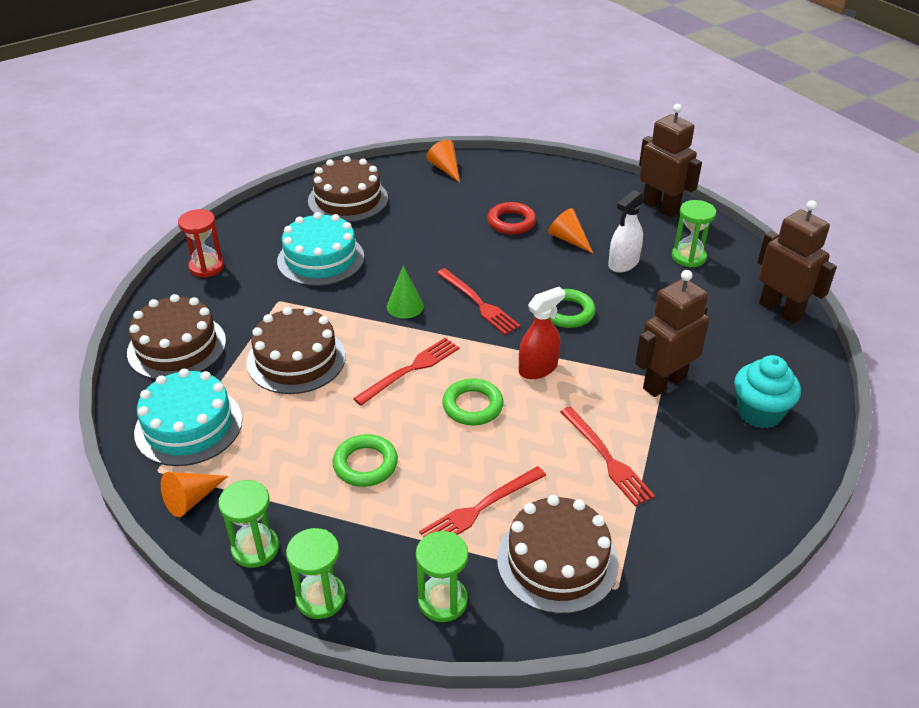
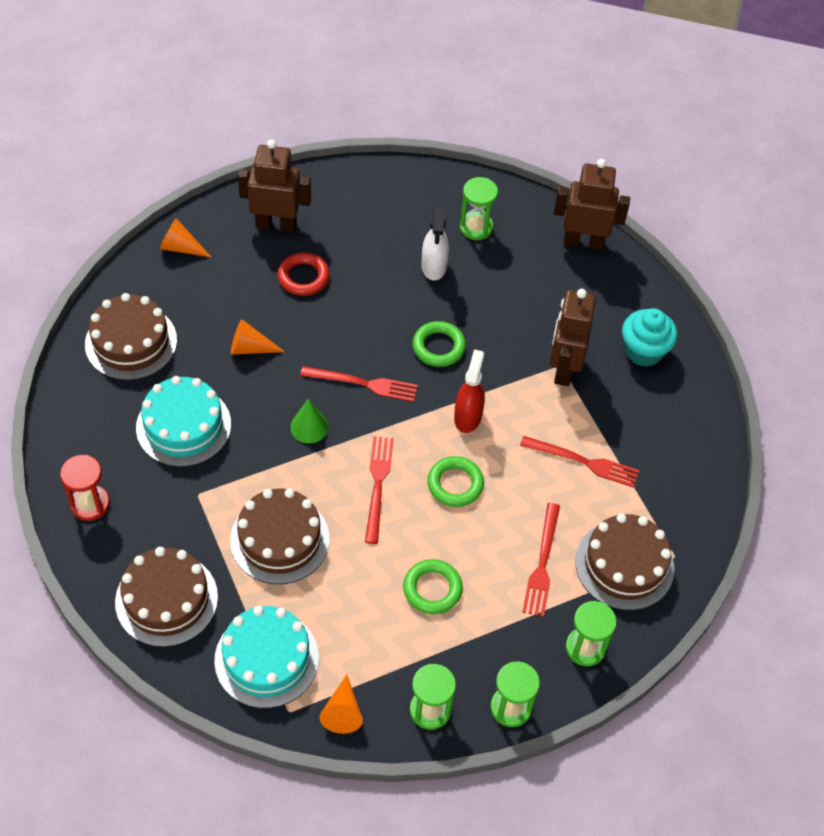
camera: 45 degrees left, 15 degrees up
orange cone [548,208,593,253] -> orange cone moved to [231,319,285,355]
brown robot [639,104,702,218] -> brown robot moved to [238,139,311,232]

